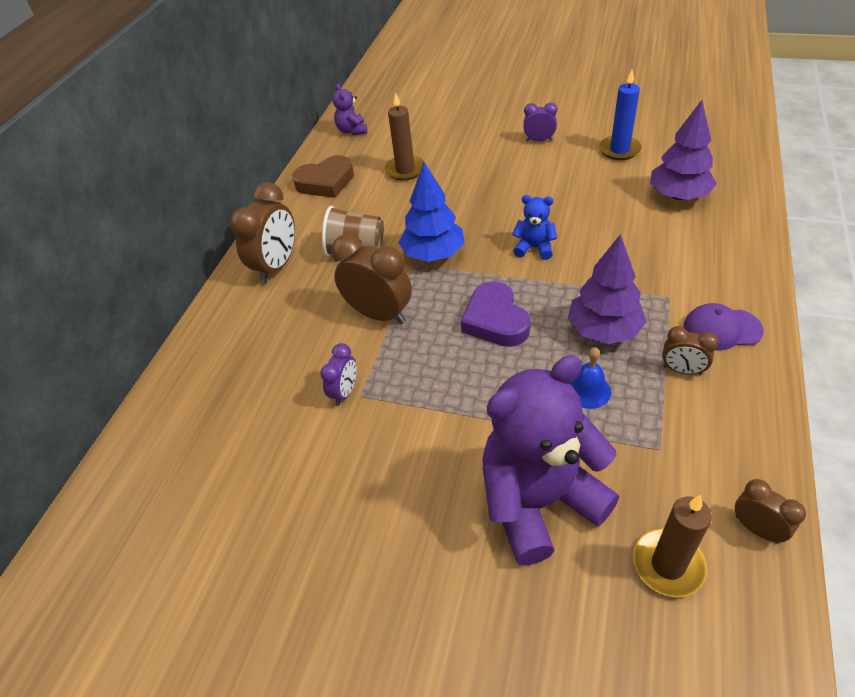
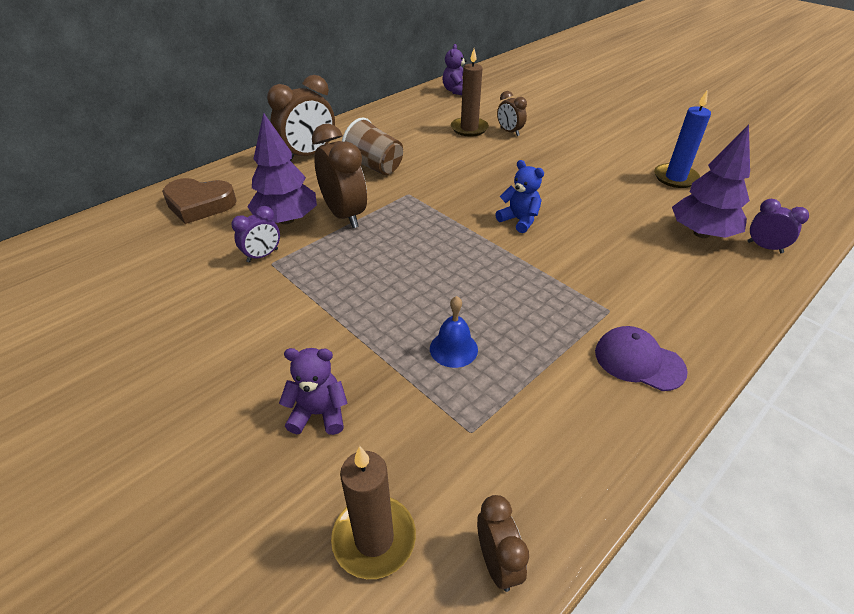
camera: 25 degrees right, 5 degrees down
brown heart [292,155,354,198] -> brown heart moved to [162,178,237,224]
blue tree [399,162,465,262] -> none
purple heart [461,281,531,347] -> none
purple teddy bear [483,355,619,565] -> purple teddy bear [279,348,348,435], size x0.44
purple clock [523,102,557,141] -> purple clock moved to [747,199,809,253]
purple tree [568,234,647,344] -> purple tree moved to [247,113,317,224]
brown clock [662,326,719,375] -> brown clock moved to [497,91,527,136]

